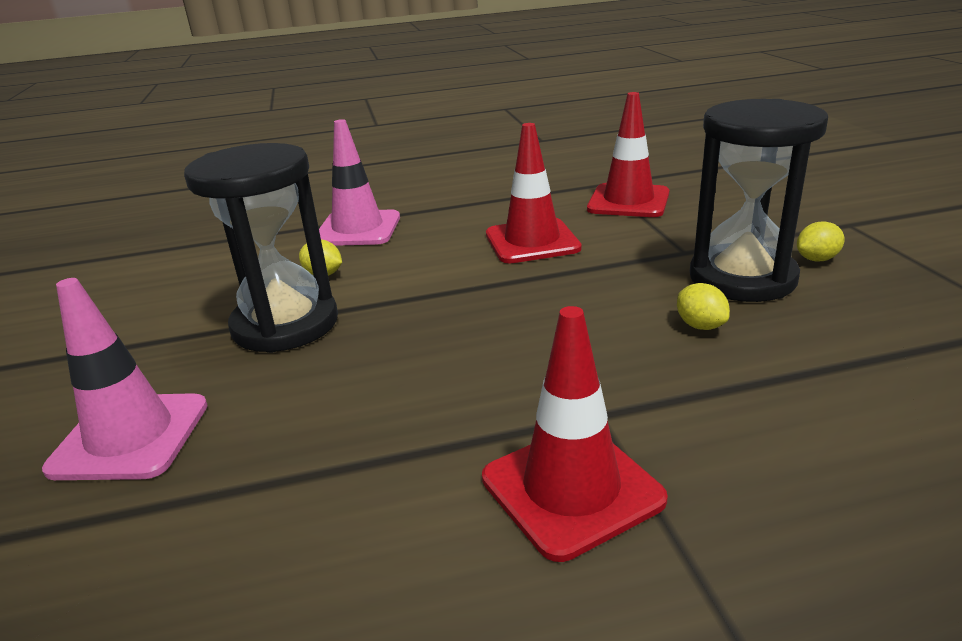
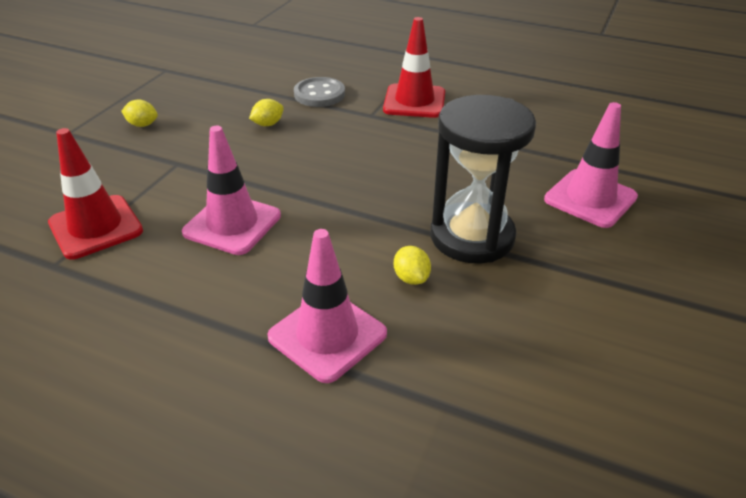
camera: 145 degrees left, 10 degrees up
red traffic cone [486,123,582,263] -> pink traffic cone [182,126,281,255]
yellow lemon [677,283,730,330] -> yellow lemon turned 45 degrees clockwise [249,99,284,126]
black hourglass [690,99,828,302] -> none
none -> grey button [294,77,345,107]

